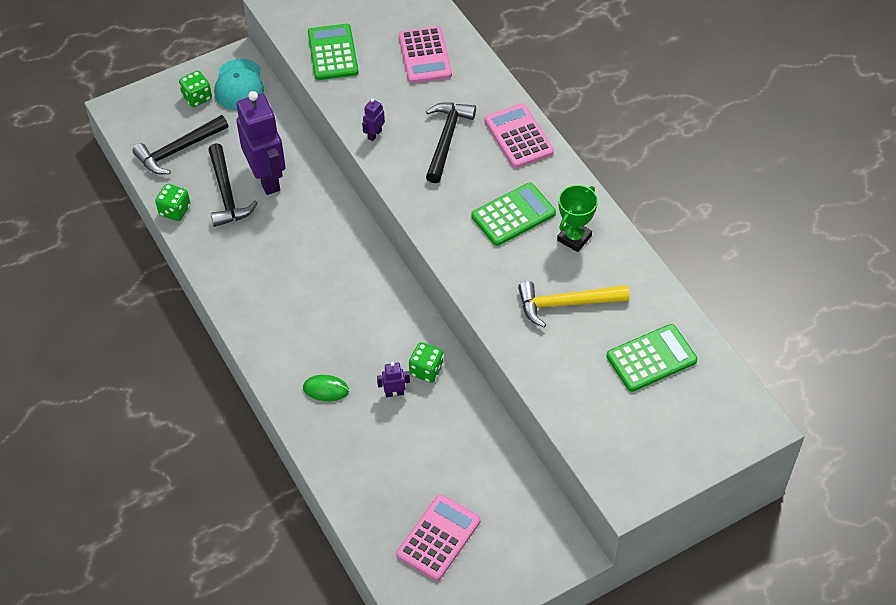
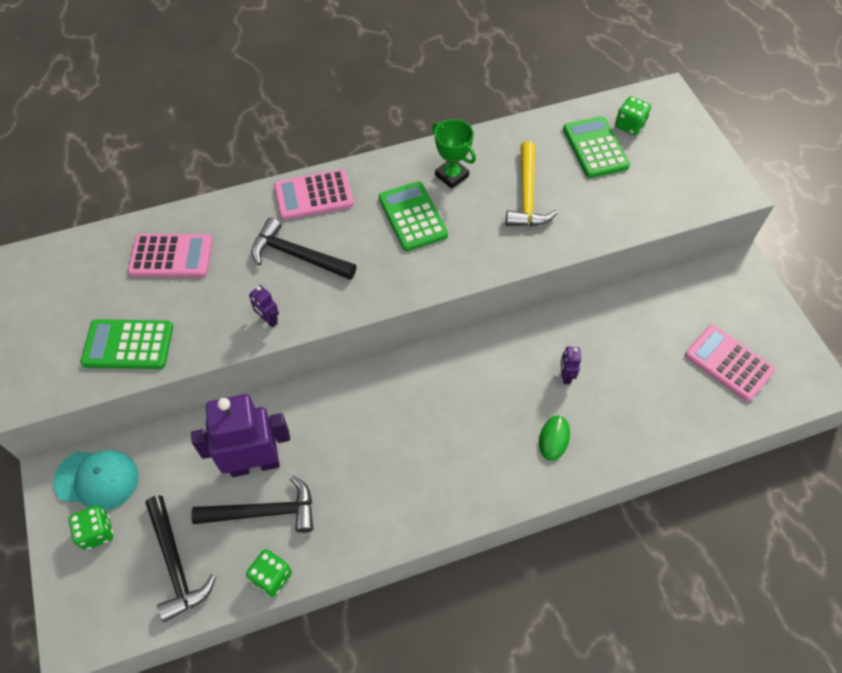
camera: 80 degrees left, 5 degrees up
green dice [409,342,443,383] -> green dice moved to [615,96,651,135]

